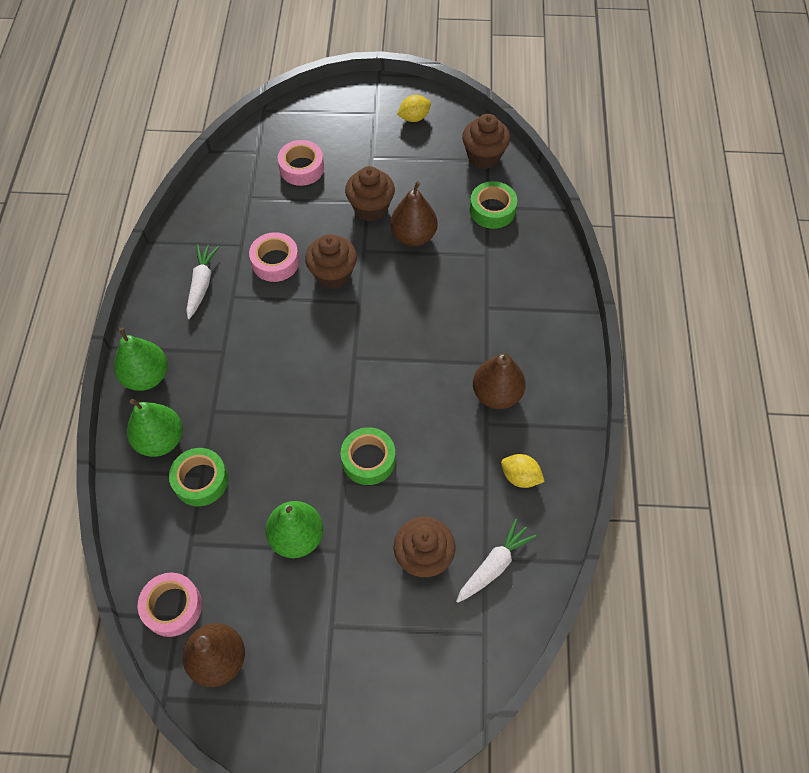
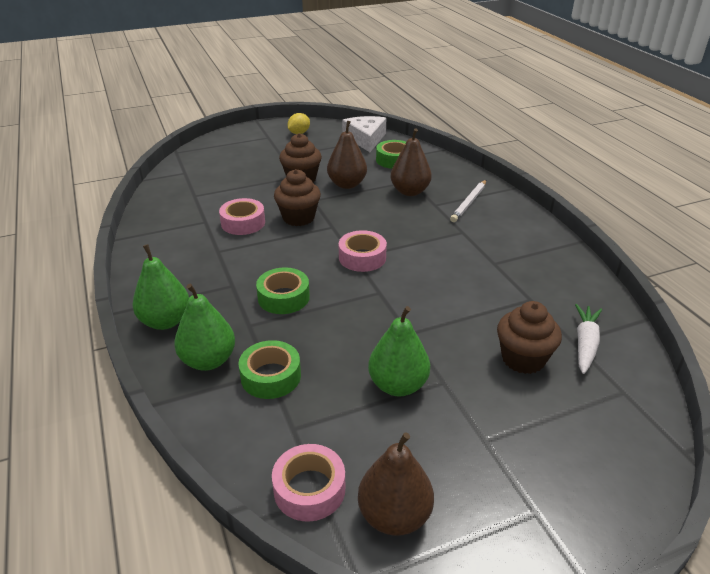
camera: 25 degrees left, 25 degrees down
white carrot [186,244,219,319] -> none
pink tape [278,140,324,186] -> pink tape moved to [339,230,387,272]
green tape [341,427,395,485] -> green tape moved to [256,268,310,314]
brown cupcake [462,114,510,169] -> white cheese [342,116,386,152]
brown pear [473,353,526,409] -> brown pear moved to [391,128,432,196]
yellow lemon [501,454,545,488] -> none
none -> white pencil [450,180,486,222]

